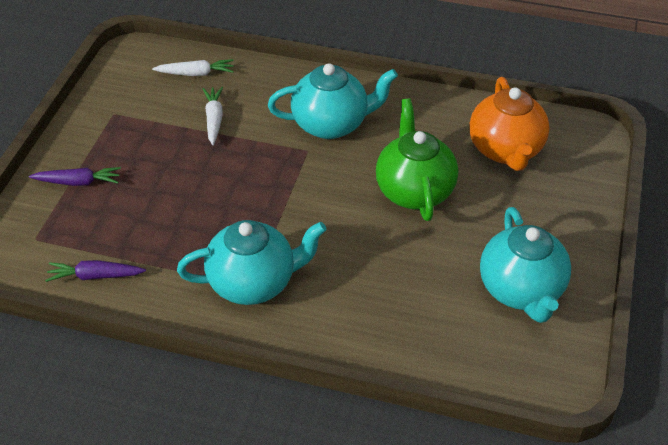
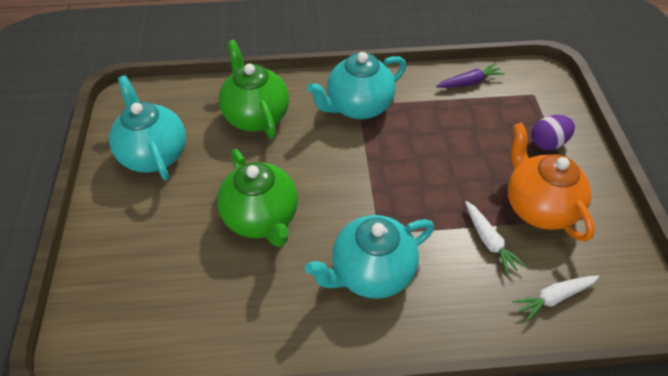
camera: 160 degrees right, 5 degrees up
purple carrot [29,167,121,186] -> purple egg [531,115,575,150]
orange teapot [469,77,550,171] -> orange teapot moved to [507,123,595,242]
none -> green teapot [219,40,289,138]

